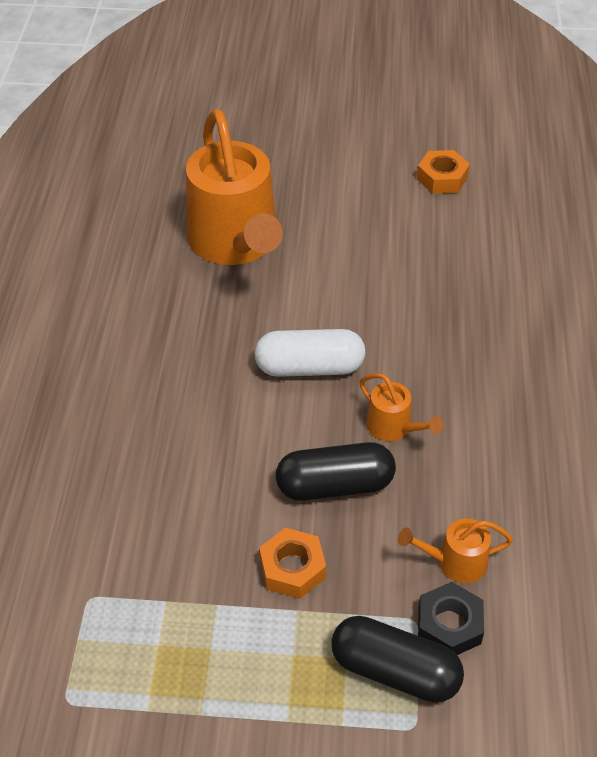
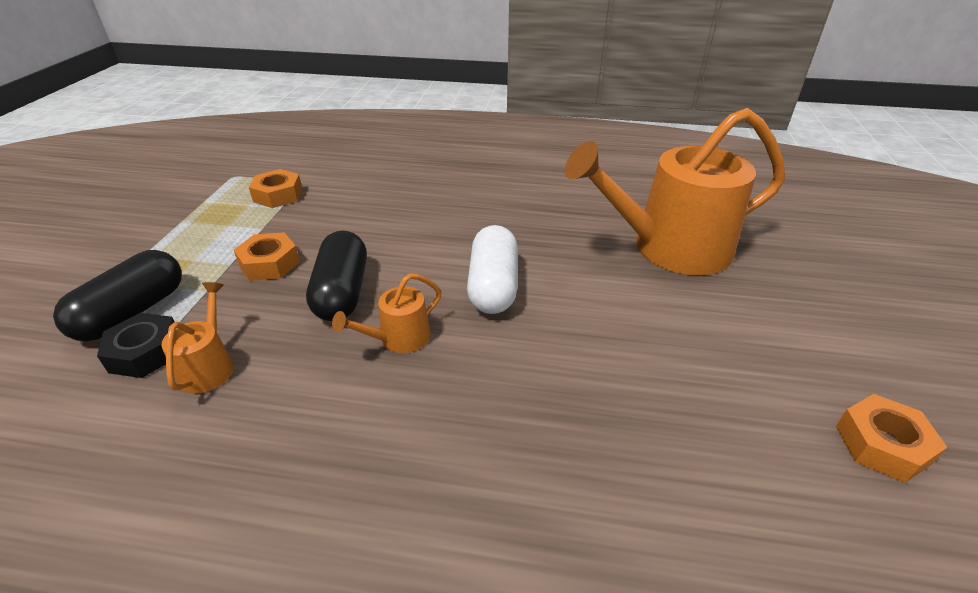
camera: 95 degrees right, 10 degrees down
none -> orange nut [249,169,302,208]

